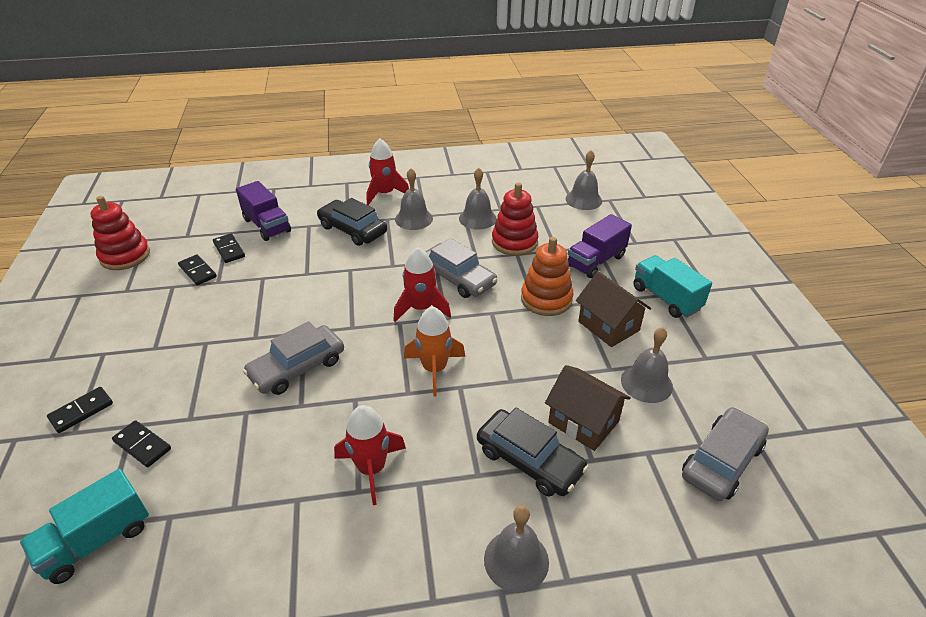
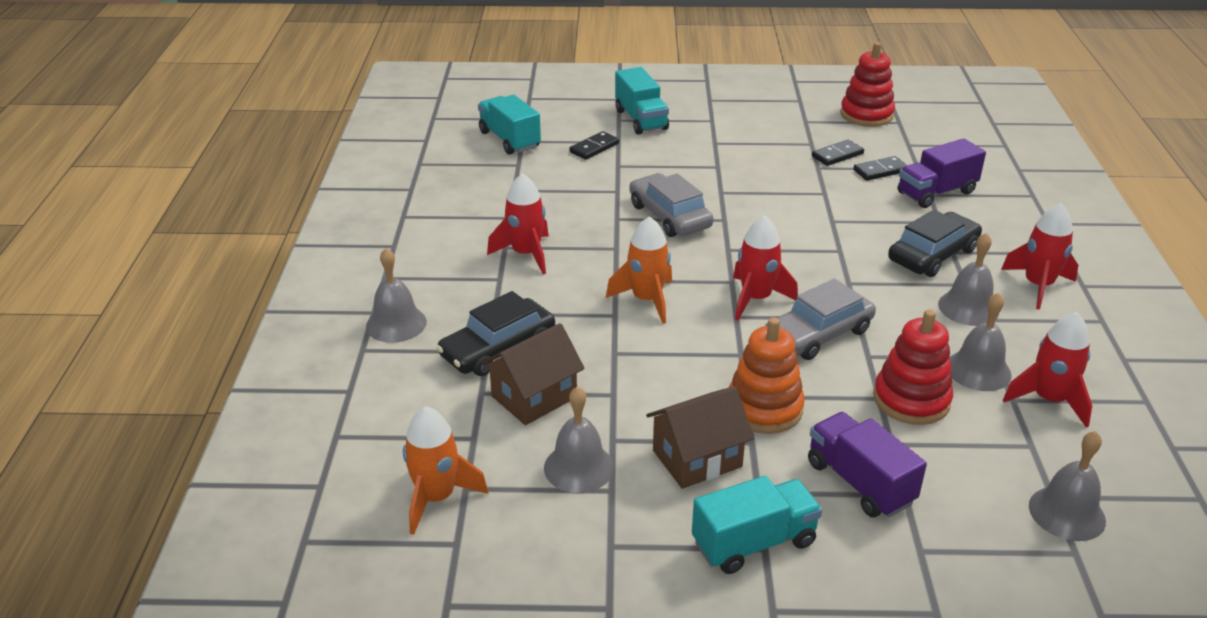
camera: 100 degrees right, 5 degrees down
black domino [47,387,113,433] -> turquoise truck [615,67,669,135]
grey car [682,407,769,501] -> orange rocket [403,406,488,535]
none -> red rocket [1003,312,1092,428]

